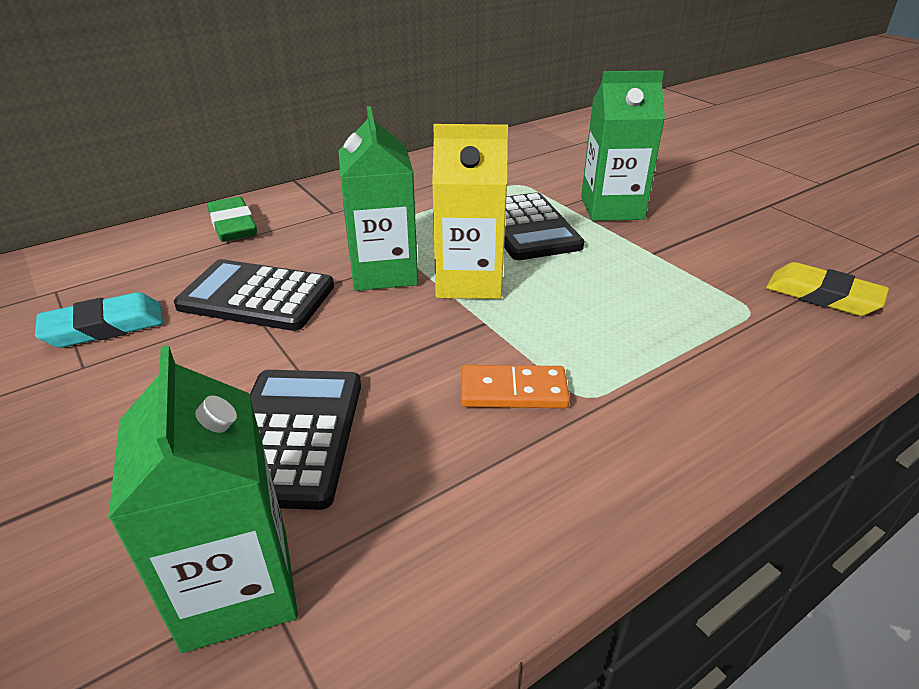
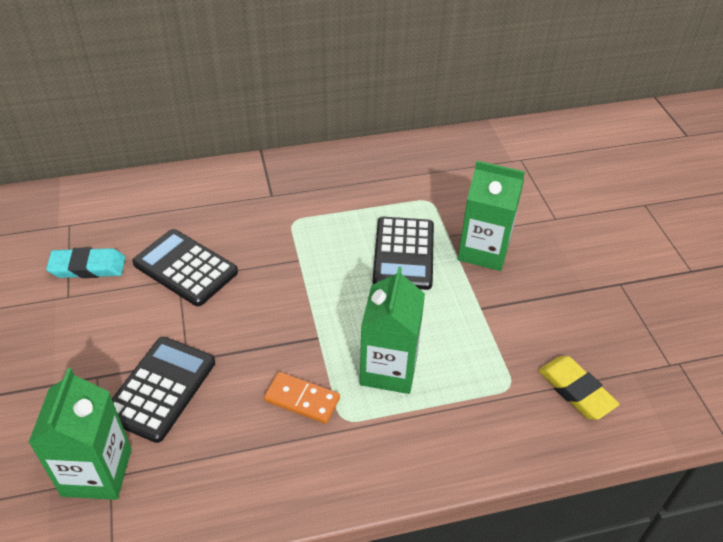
camera: 20 degrees right, 10 degrees up
green eraser [207,197,257,242] -> none
green carton [338,106,418,291] -> green carton moved to [360,266,425,394]
yellow carton [432,124,508,299] -> none

